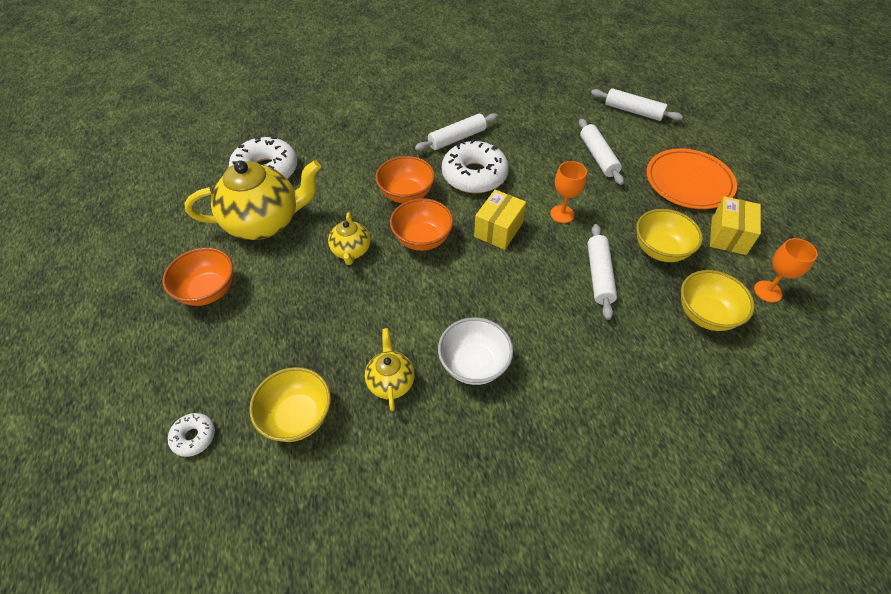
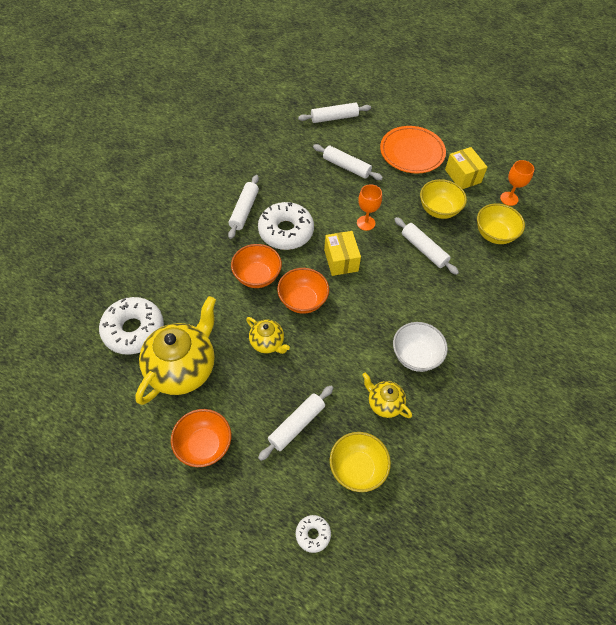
camera: 45 degrees left, 5 degrees up
none -> white rolling pin [258,386,333,461]

